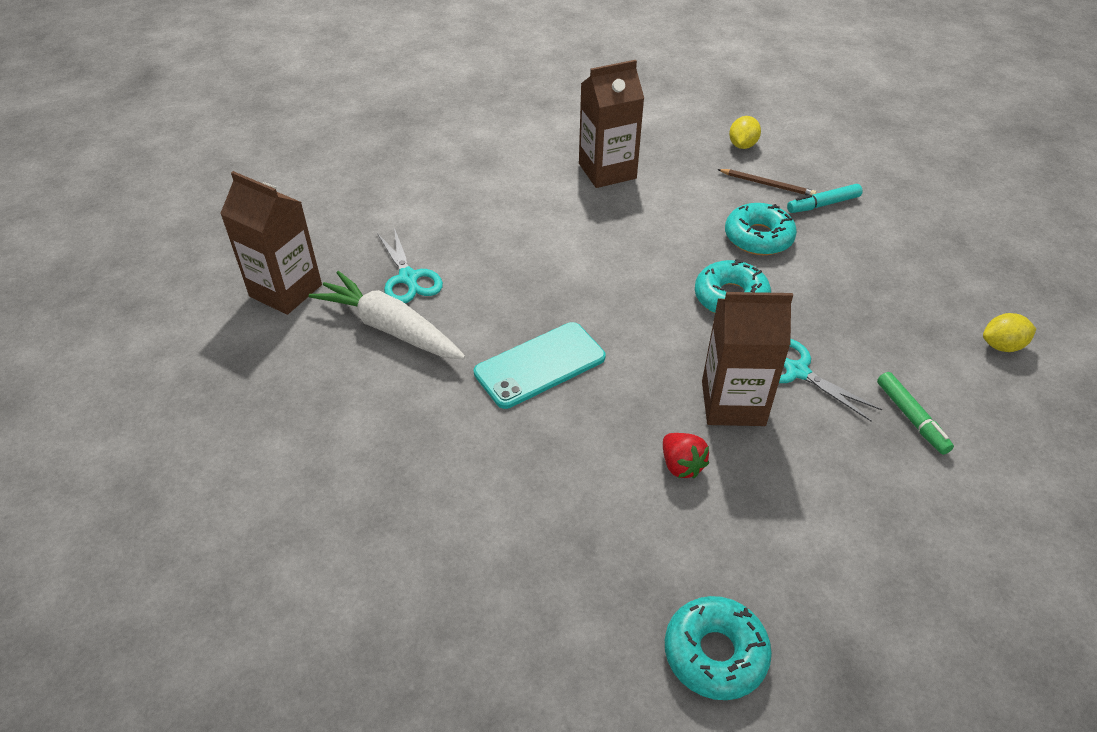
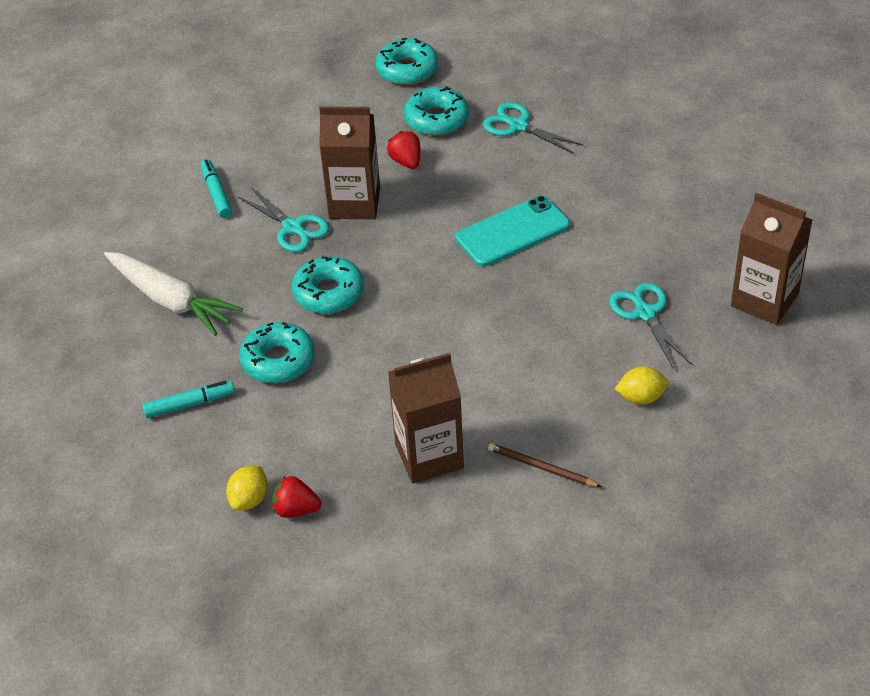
camera: 175 degrees left, 0 degrees up
white carrot [309,271,465,359] -> white carrot moved to [104,252,243,336]
brown pencil [717,169,816,195] -> brown pencil moved to [488,443,602,487]
green marker [877,372,954,455] -> turquoise marker [201,159,232,218]
yellow lemon [983,313,1036,352] -> yellow lemon moved to [615,366,669,405]
none -> red strawberry [272,475,321,518]
none -> turquoise donut [404,86,469,136]
none -> turquoise scissors [483,102,583,154]

